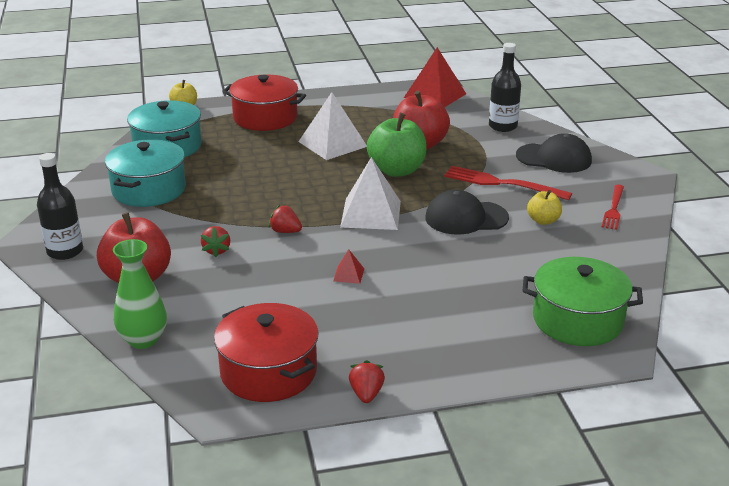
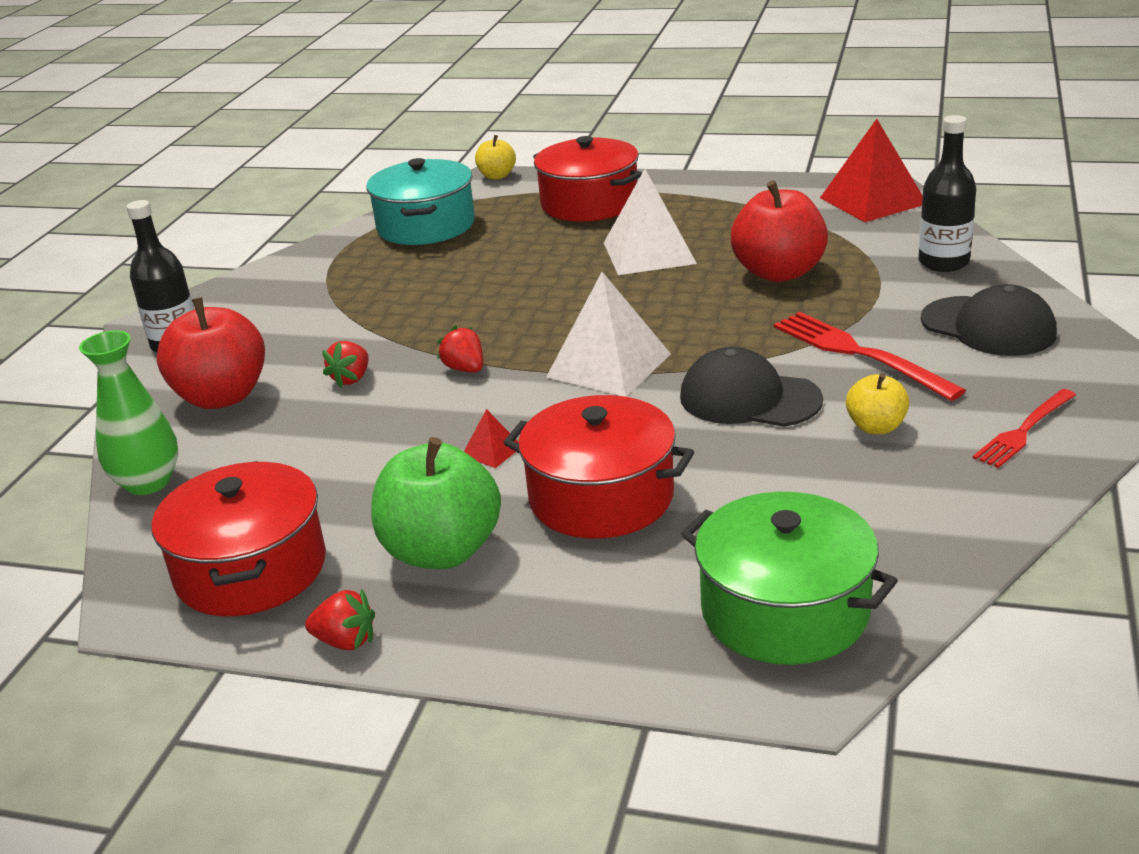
camera: 30 degrees right, 0 degrees up
turquoise pot [105,139,186,207] -> none
red strawberry [349,360,385,403] -> red strawberry turned 75 degrees clockwise [305,589,375,650]
green apple [367,113,427,177] -> green apple moved to [371,437,501,569]
none -> red pot [503,395,694,539]

